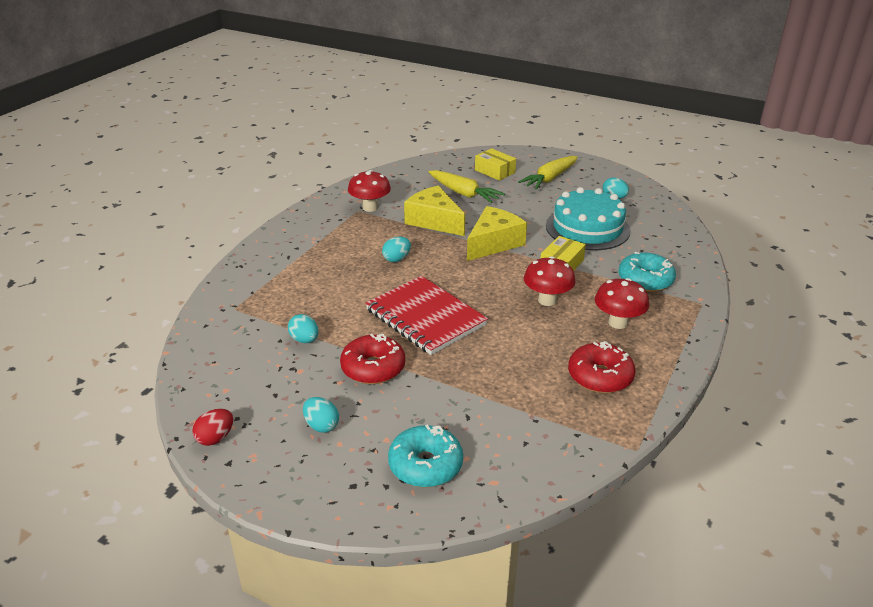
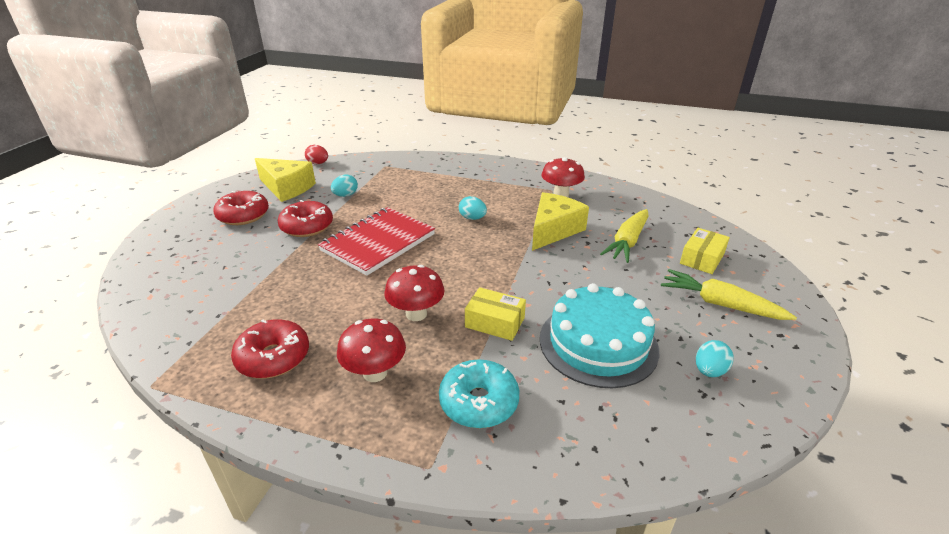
camera: 80 degrees right, 0 degrees up
red egg [192,409,233,446] -> red egg moved to [305,145,328,164]
turquoise egg [303,397,339,433] -> red donut [213,191,269,225]
turquoise donut [388,425,463,488] -> none
yellow cheese [467,206,527,261] -> yellow cheese moved to [255,158,316,202]

